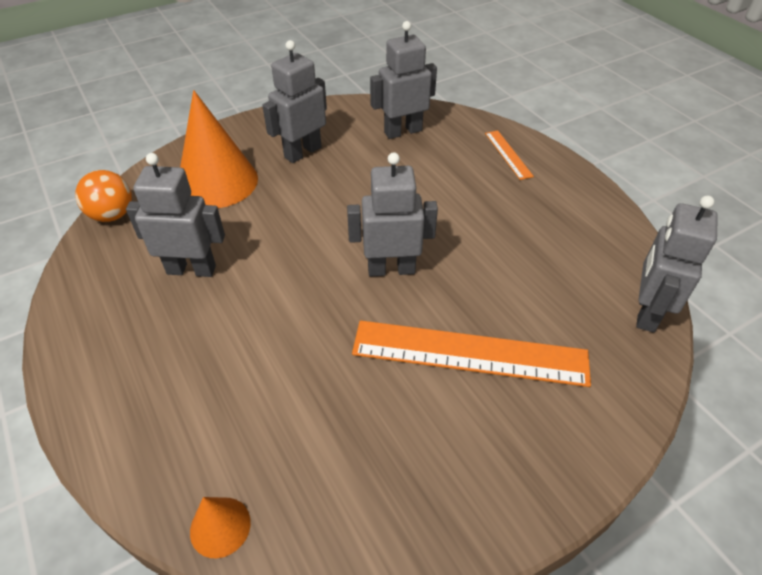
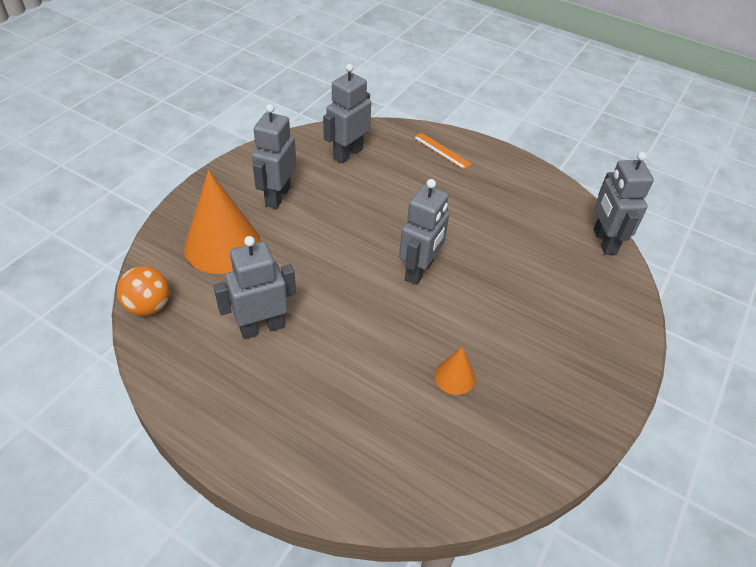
camera: 30 degrees left, 0 degrees up
orange cone [190,497,251,558] -> orange cone moved to [435,347,475,395]
grey robot [347,152,438,276] -> grey robot turned 150 degrees clockwise [399,179,449,285]
orange ruler [352,320,591,387] -> none

